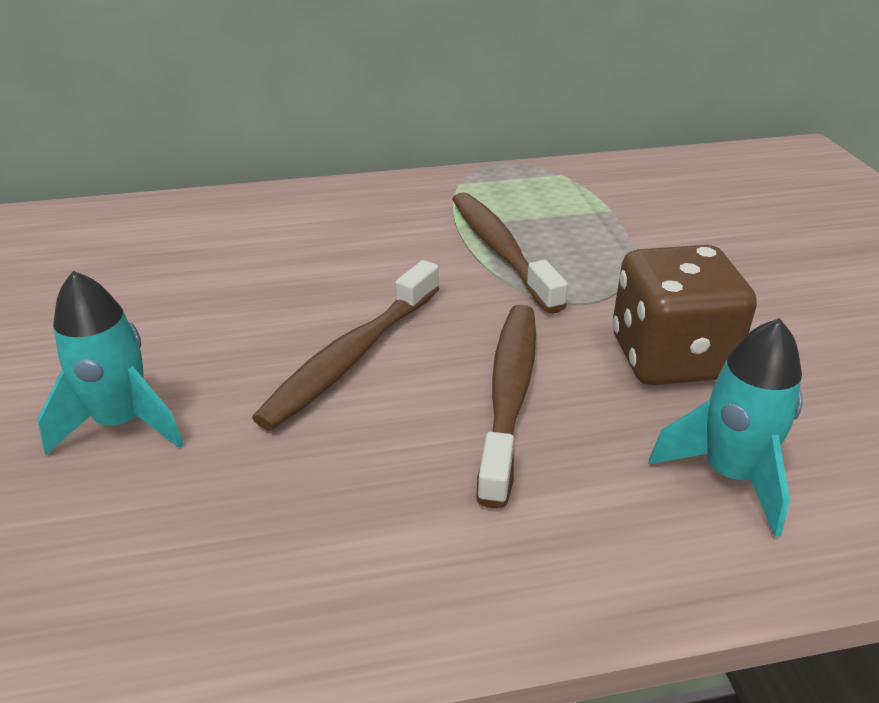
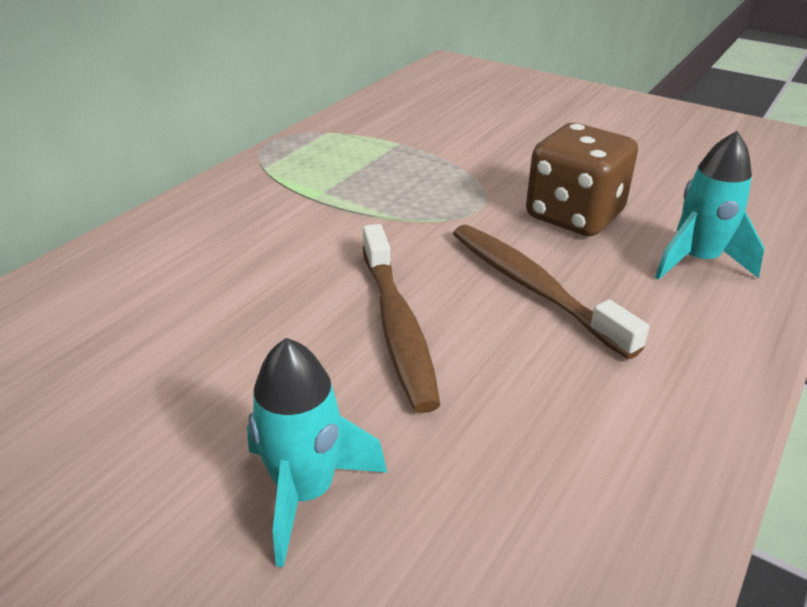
camera: 45 degrees left, 0 degrees up
brown toothbrush [452,192,568,314] -> none

